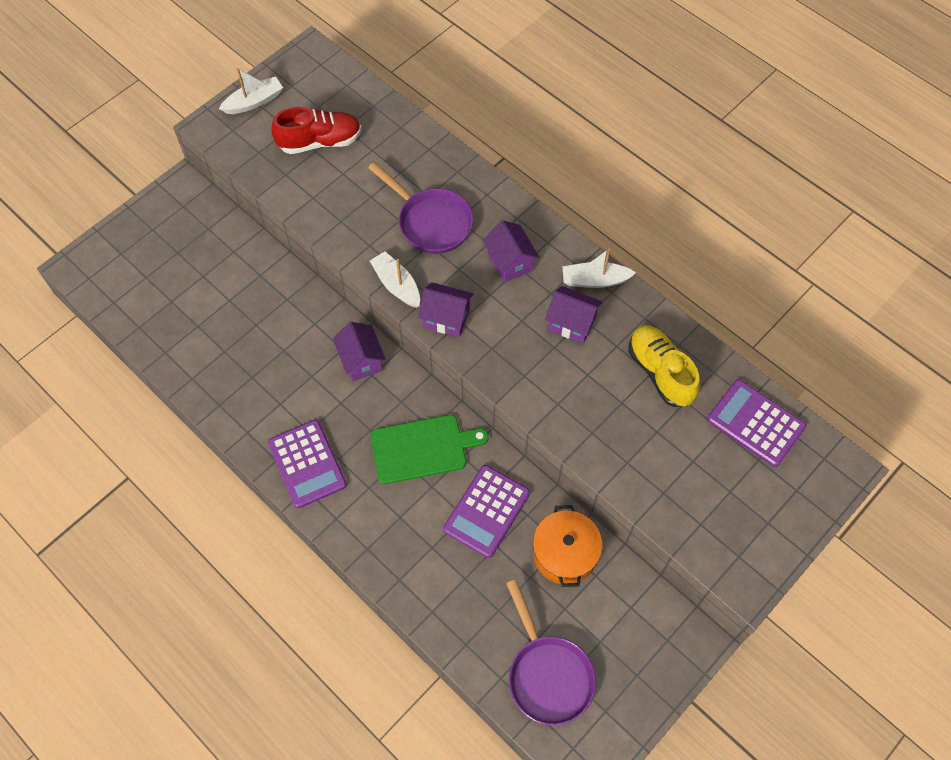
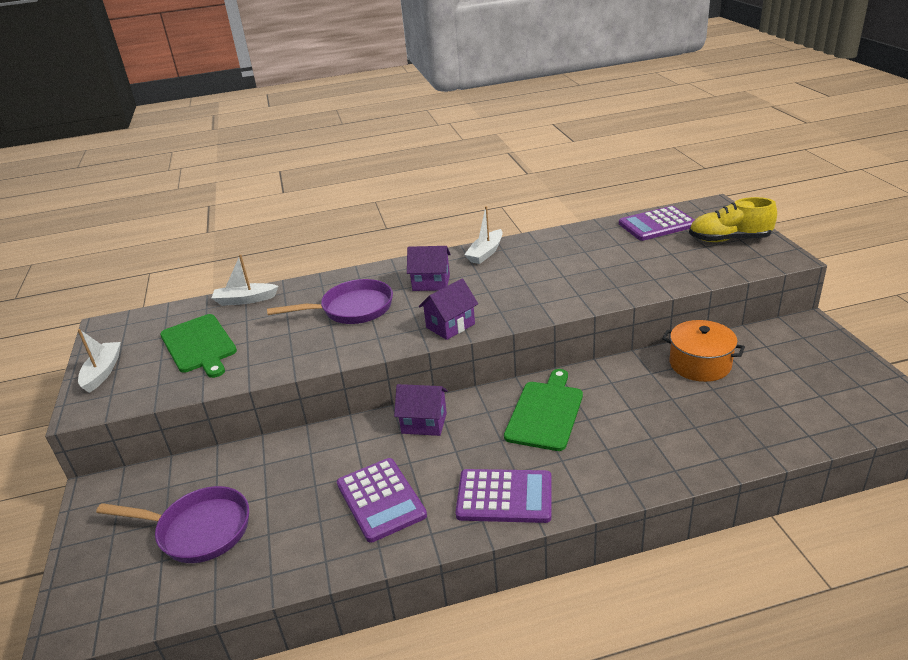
camera: 55 degrees left, 30 degrees down
red shoe [271,107,361,154] -> green cutting board [160,314,237,378]
white boat [370,251,420,308] -> white boat moved to [212,254,279,306]
purple calculator [443,465,530,558] -> purple calculator moved to [337,458,427,543]
purple pan [506,579,596,726] -> purple pan moved to [96,486,249,563]
purple house [545,286,603,343] -> none
yellow shoe [629,325,700,407] -> yellow shoe moved to [689,197,777,242]

